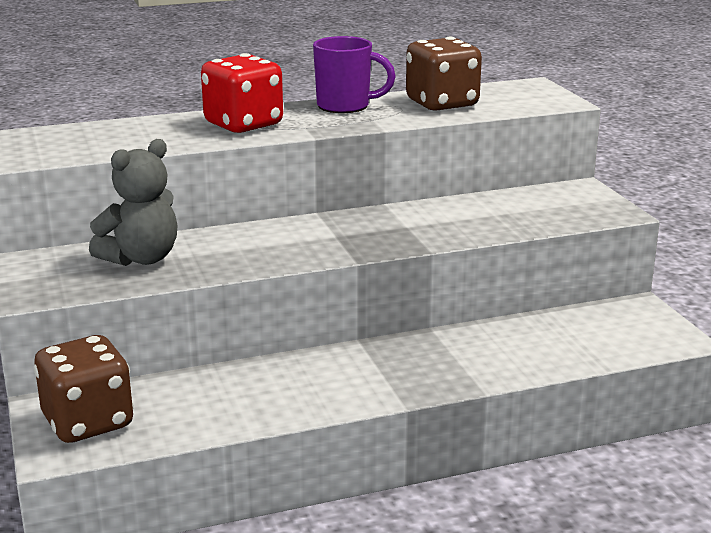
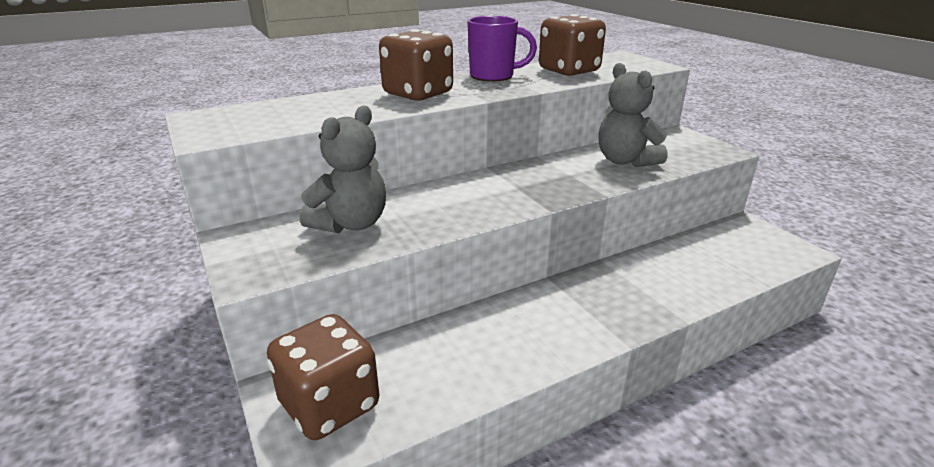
camera: 10 degrees left, 5 degrees up
red dice [201,53,283,133] -> brown dice [379,29,453,101]
none -> grey teddy bear [599,63,668,167]

